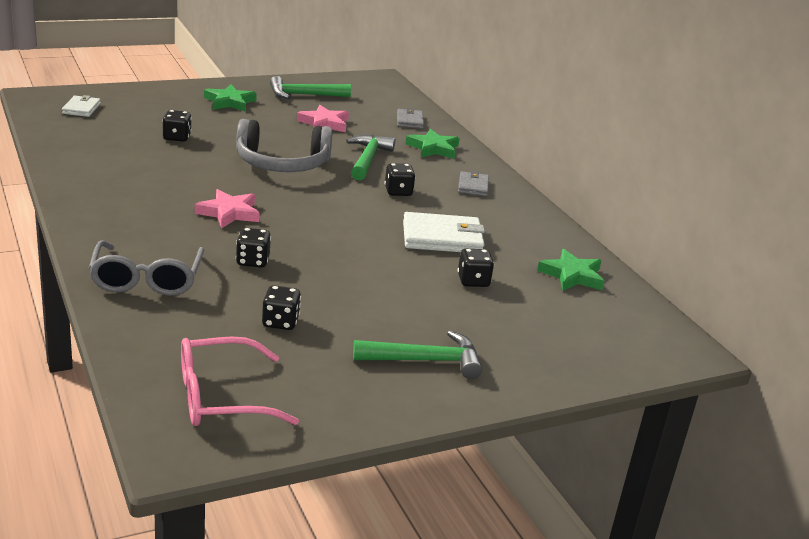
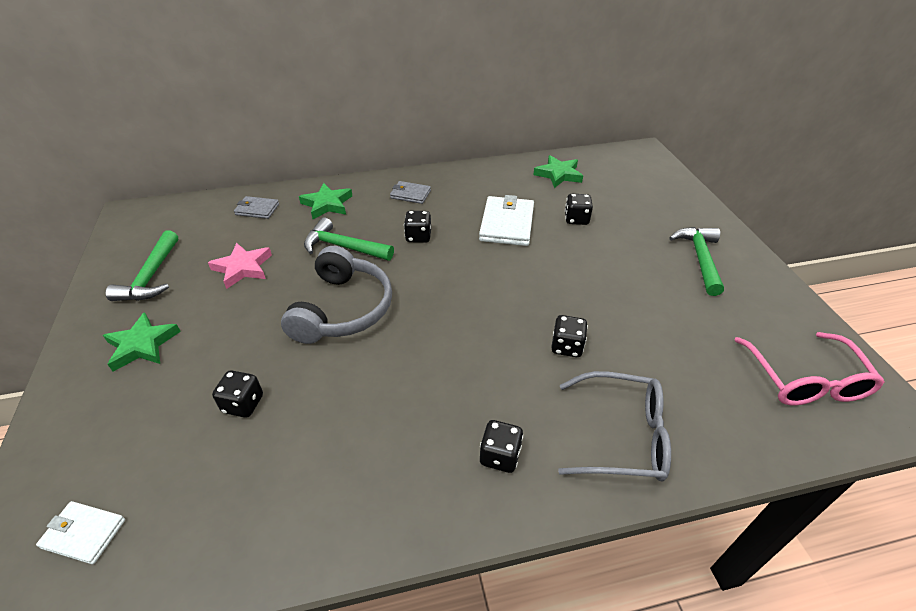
camera: 75 degrees left, 15 degrees up
pink star [195,189,260,229] -> none
black dice [262,285,301,330] -> black dice moved to [480,420,523,473]

